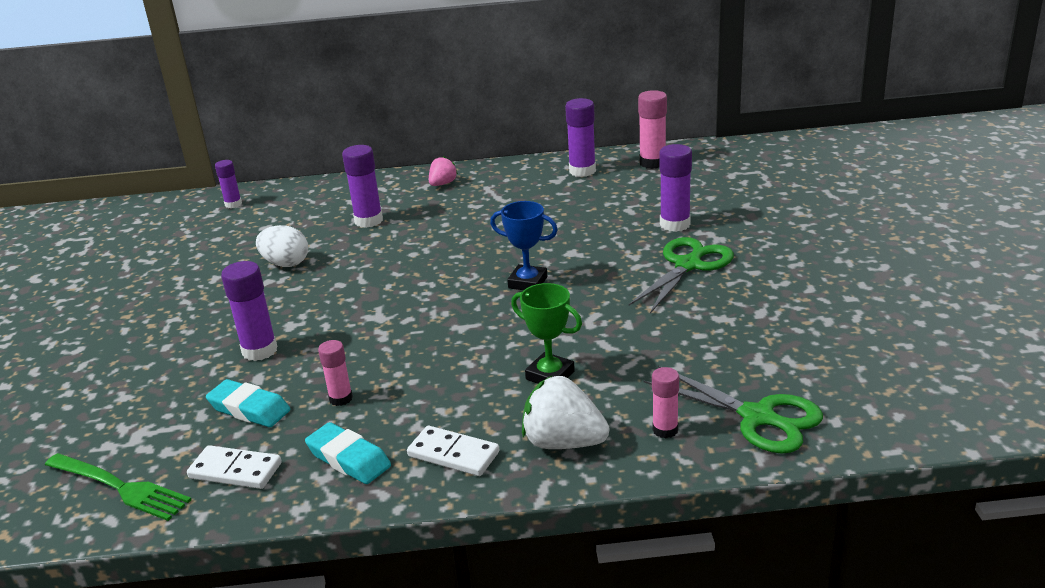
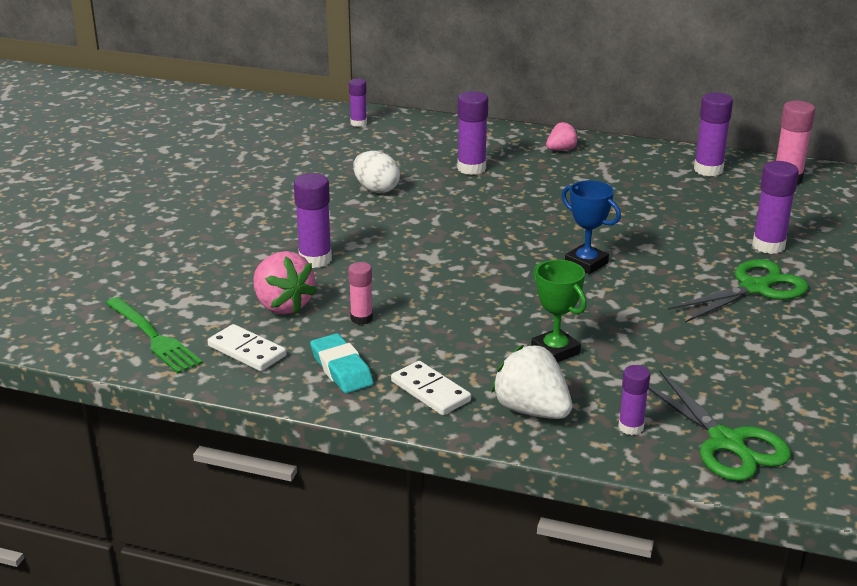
camera: 20 degrees right, 0 degrees up
turquoise eraser [206,379,290,427] -> pink strawberry [253,251,317,315]
pink glue stick [652,367,679,438] -> purple glue stick [618,365,650,435]

